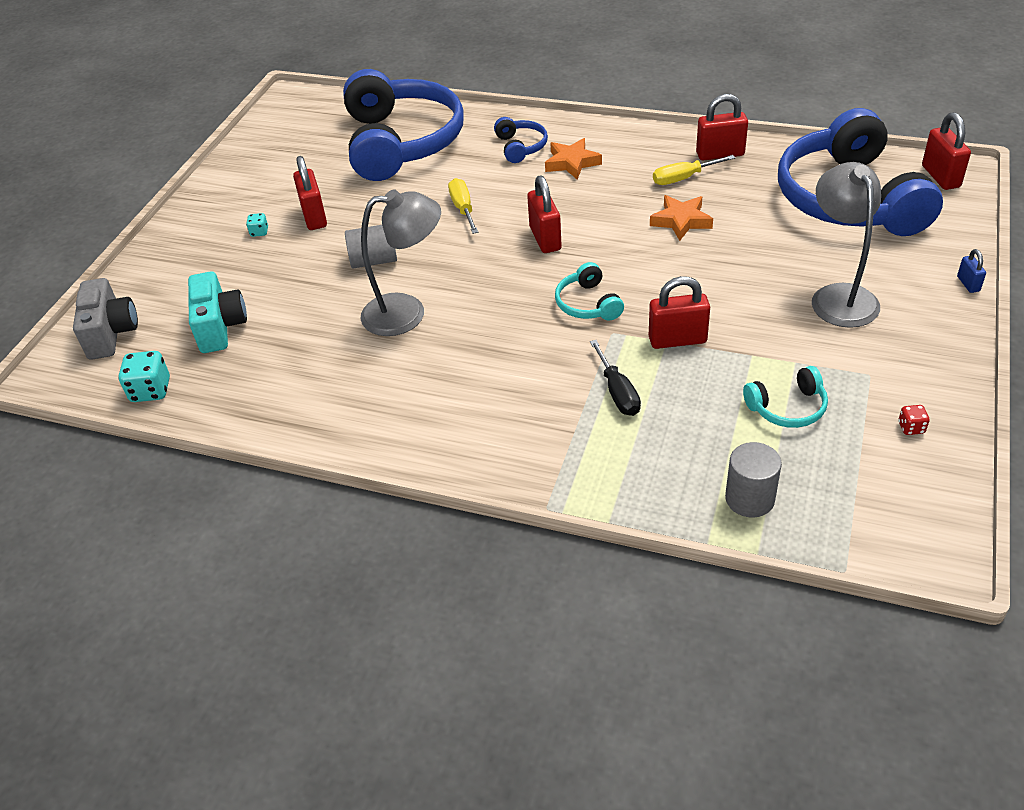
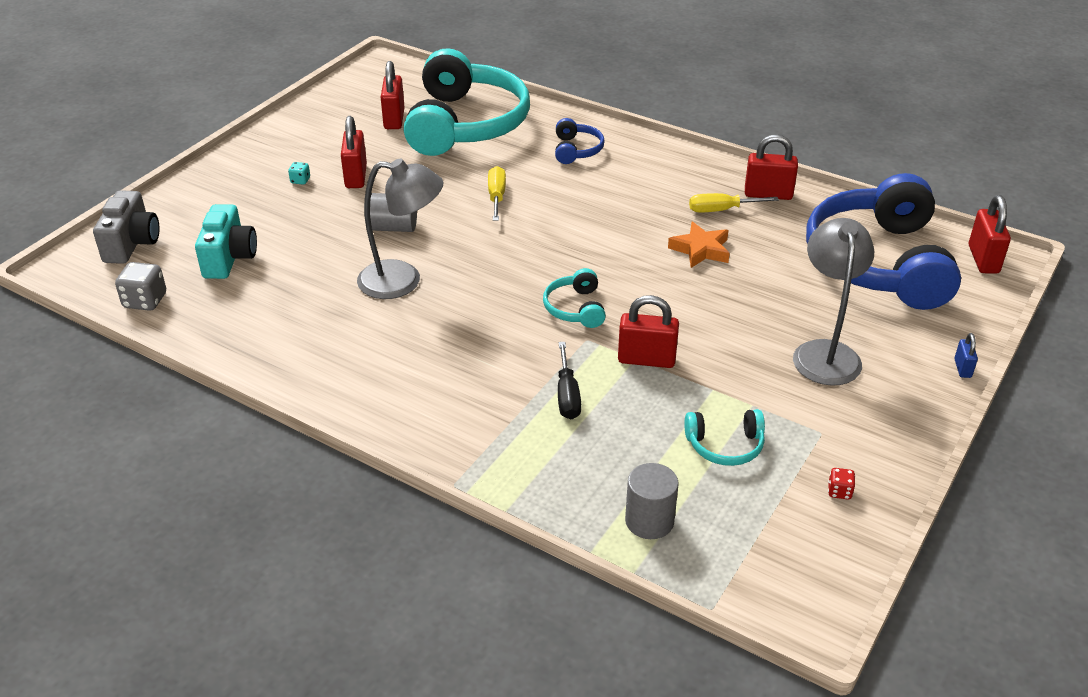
camera: 10 degrees right, 5 degrees down
turquoise dice [118,351,170,402] -> grey dice [115,262,166,311]
blue headphones [343,69,464,181] -> turquoise headphones [403,48,530,156]
red padlock [527,175,562,253] -> red padlock moved to [381,61,404,129]
orange star [545,138,602,180] -> none

